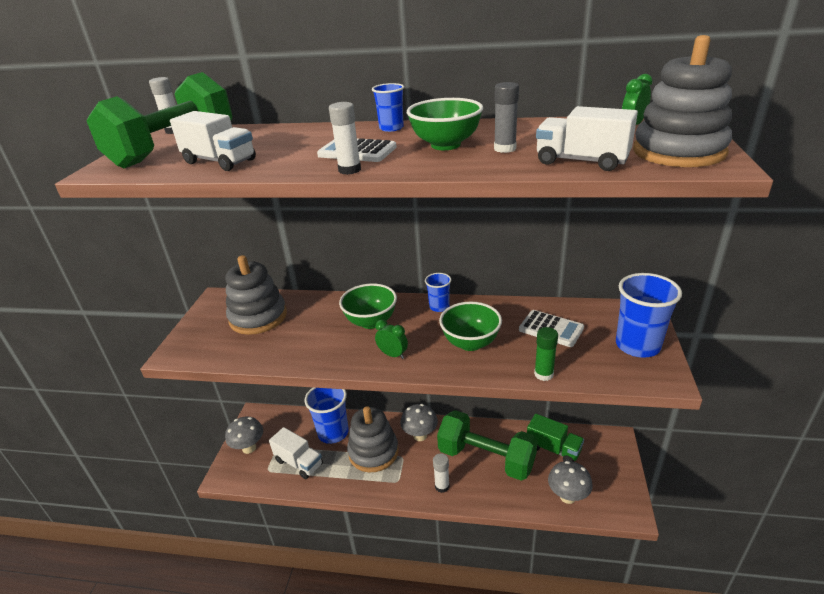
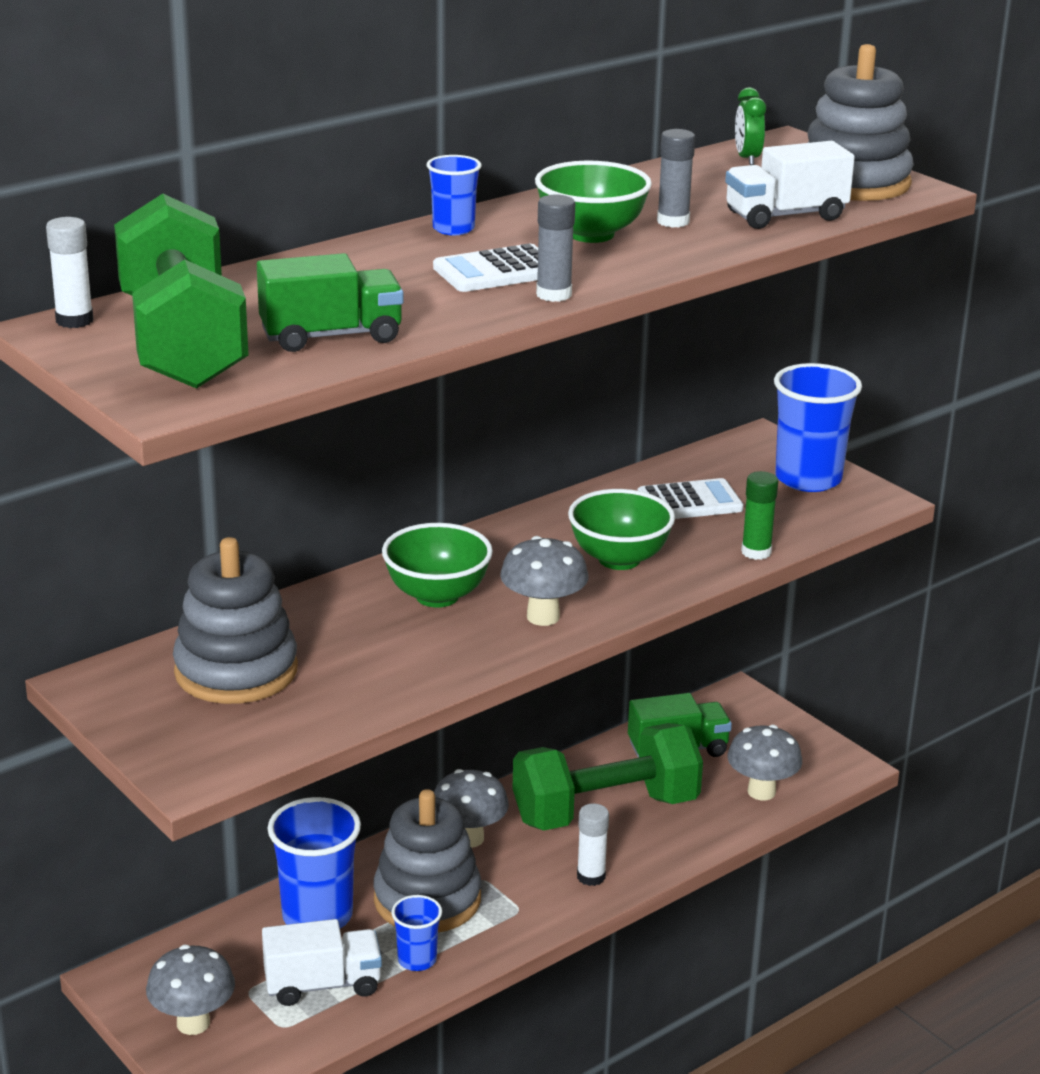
camera: 50 degrees left, 5 degrees down
white truck [170,111,256,171] -> green truck [257,253,404,352]
white glue stick [329,102,361,175] -> grey glue stick [536,194,575,302]
green clock [375,320,408,359] -> grey mushroom [500,536,588,626]
blue cup [425,273,451,312] -> blue cup moved to [391,895,442,971]

